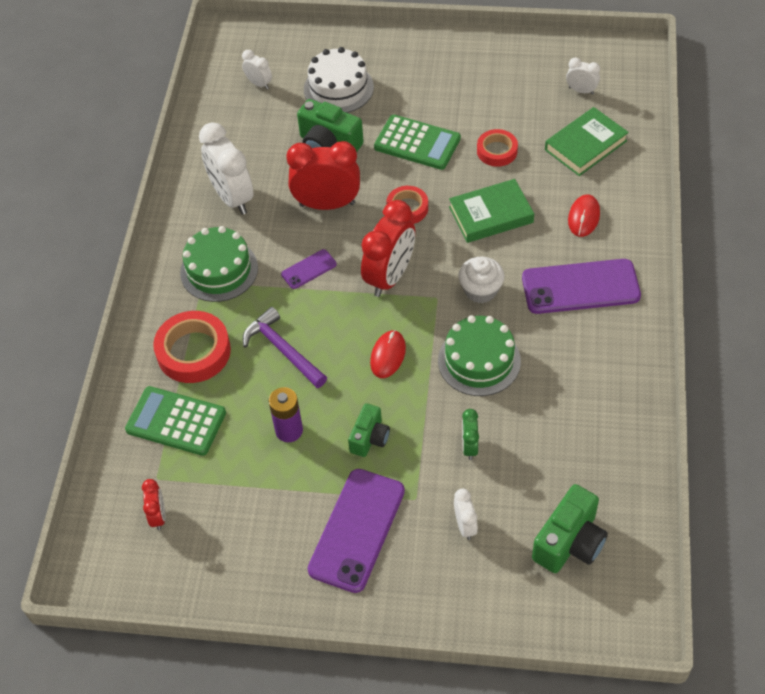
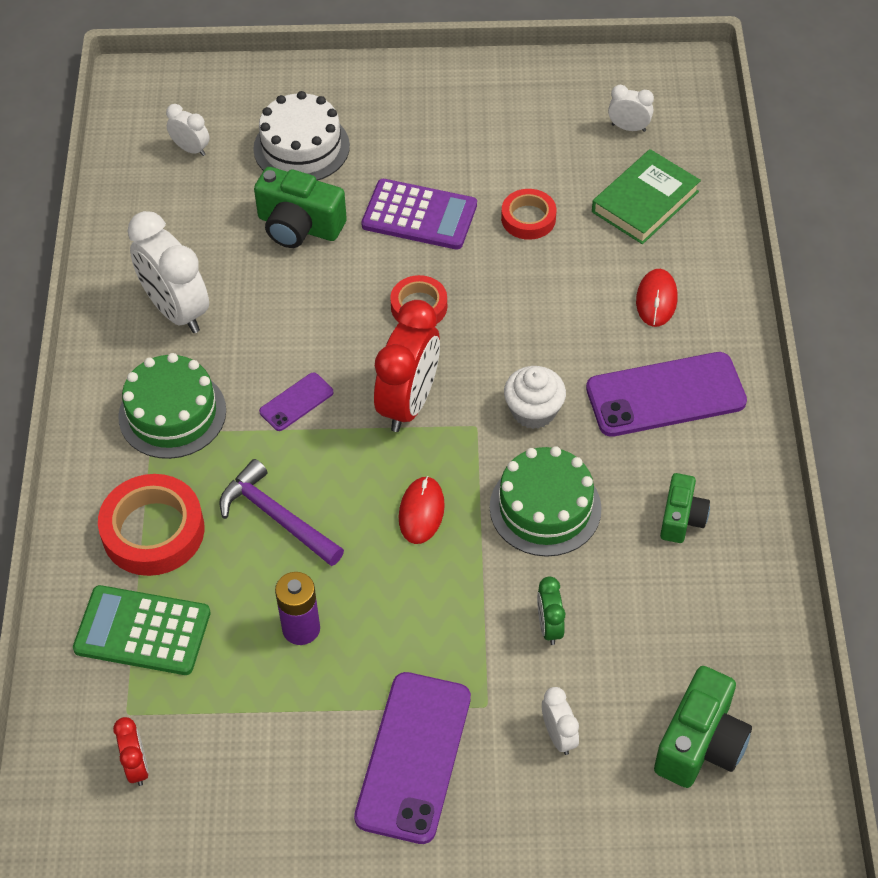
camera: 10 degrees left, 0 degrees up
red clock [286,141,360,210] -> none
green camera [348,403,390,457] -> green camera moved to [660,473,710,543]
green calculator [374,115,461,170] -> purple calculator [361,179,477,250]
green book [449,179,534,243] -> none

